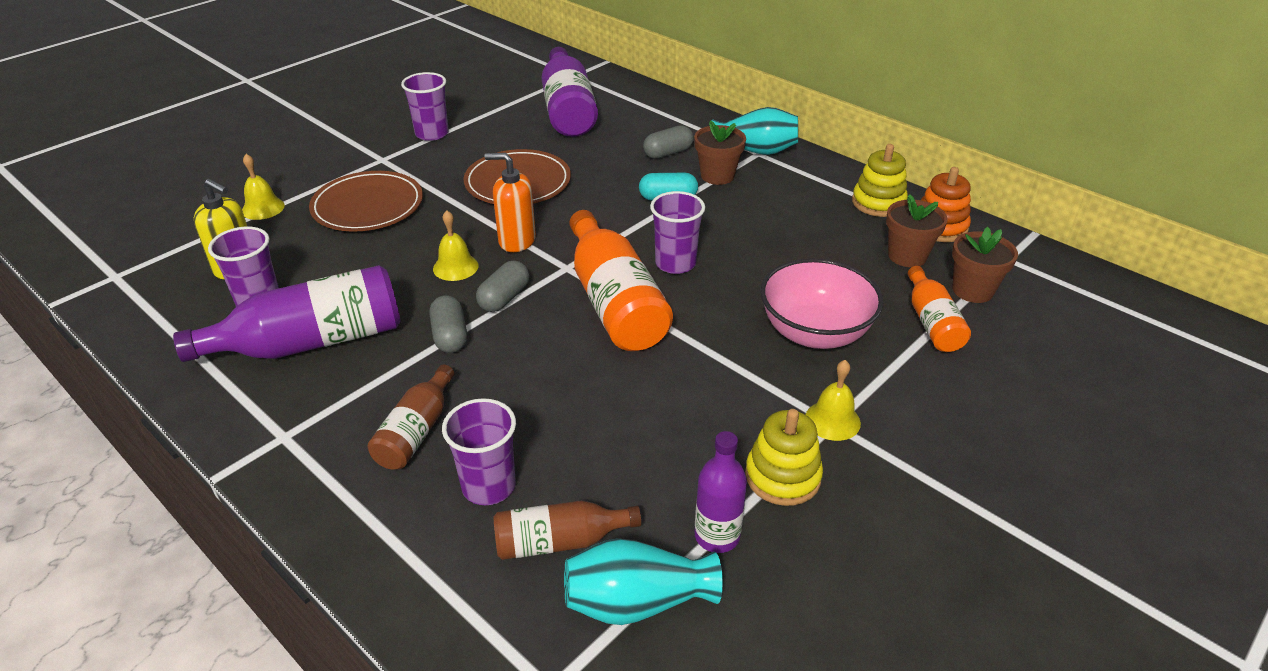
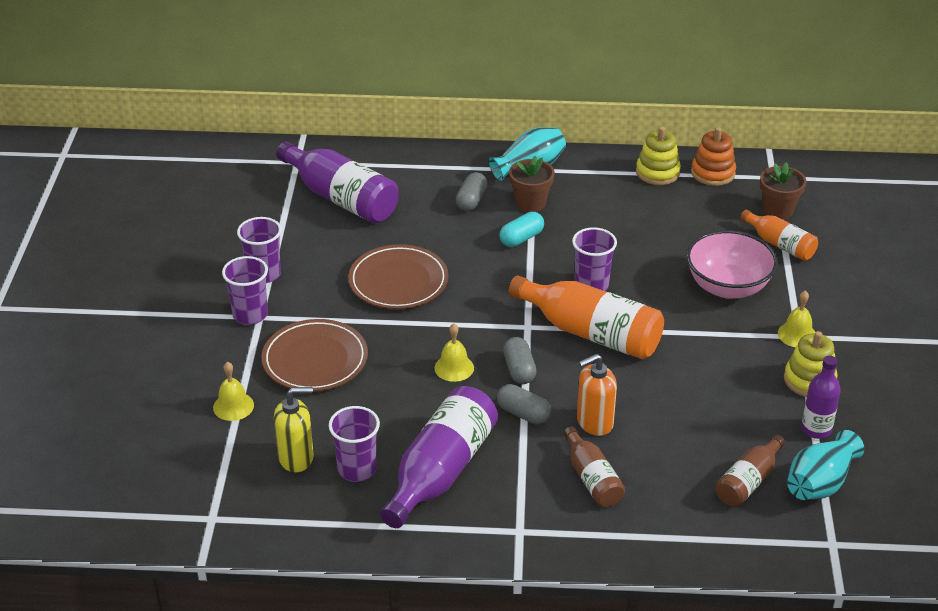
camera: 40 degrees left, 0 degrees up
purple cup [442,398,516,505] -> purple cup moved to [222,256,268,325]
orange soap dispenser [485,153,536,252] -> orange soap dispenser moved to [577,354,617,436]
brown flower pot [886,194,948,267] -> none

